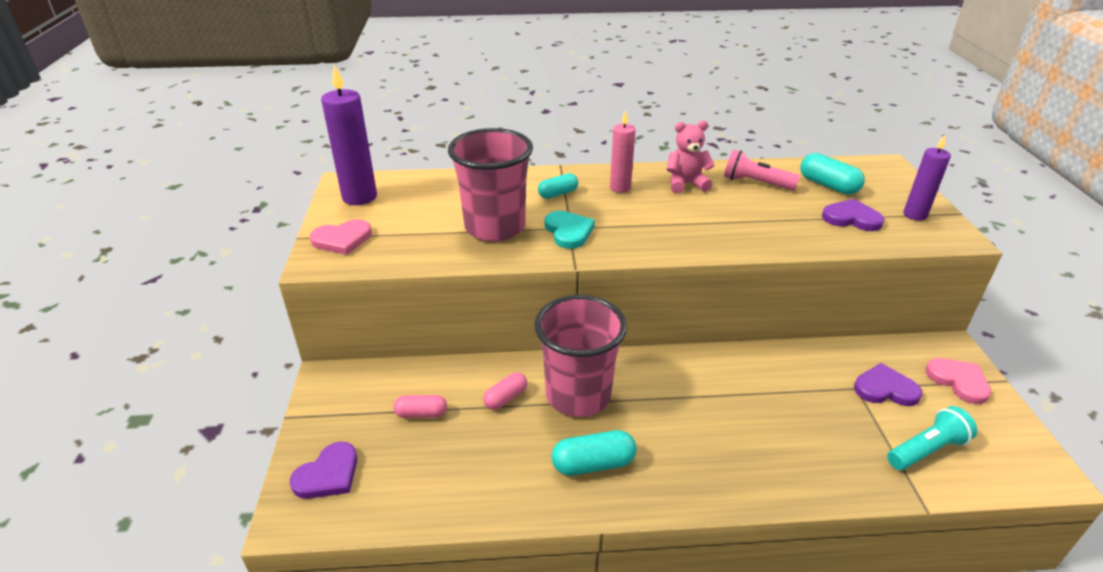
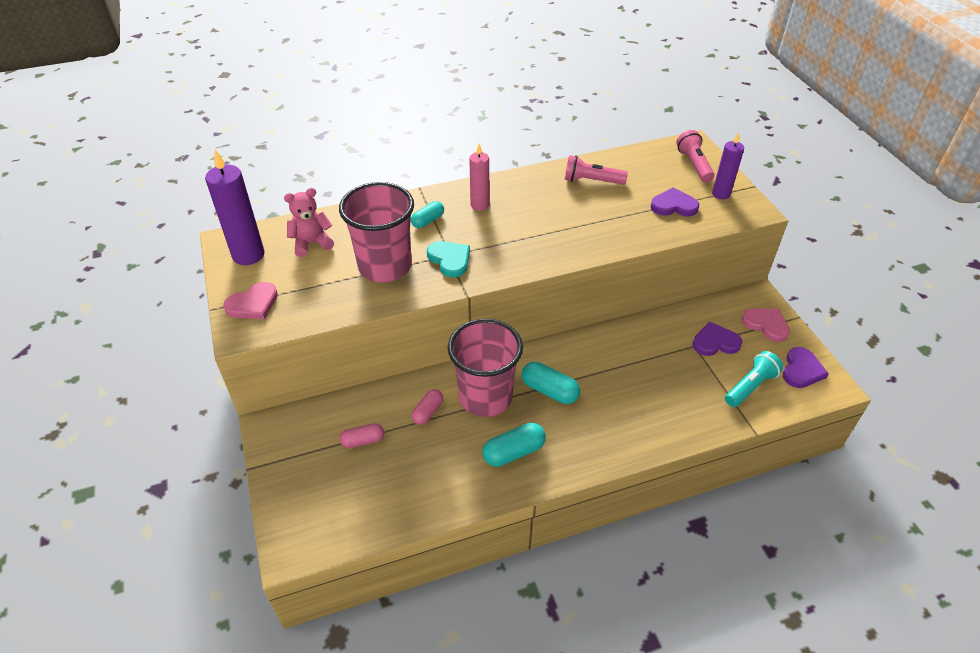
camera: 15 degrees left, 10 degrees up
purple heart [290,442,357,499] -> purple heart moved to [783,347,829,388]
pink teddy bear [667,121,715,193] -> pink teddy bear moved to [284,188,334,257]
turquoise capsule [800,153,865,195] -> turquoise capsule moved to [522,362,580,404]
none -> pink flashlight [676,130,715,183]

